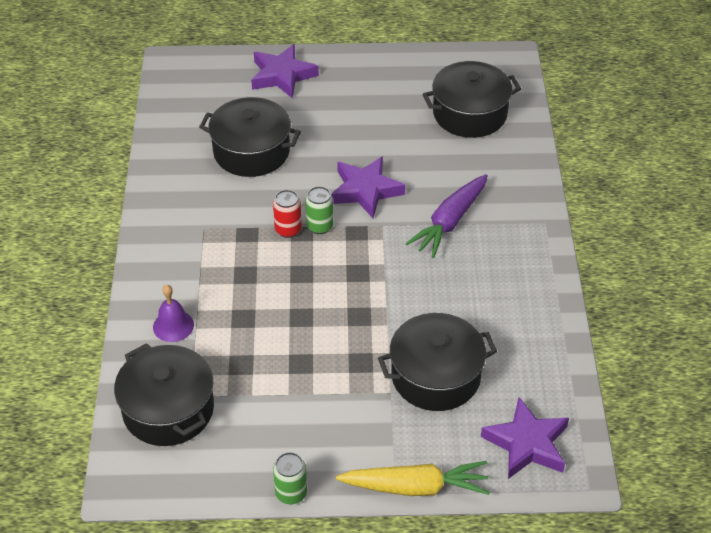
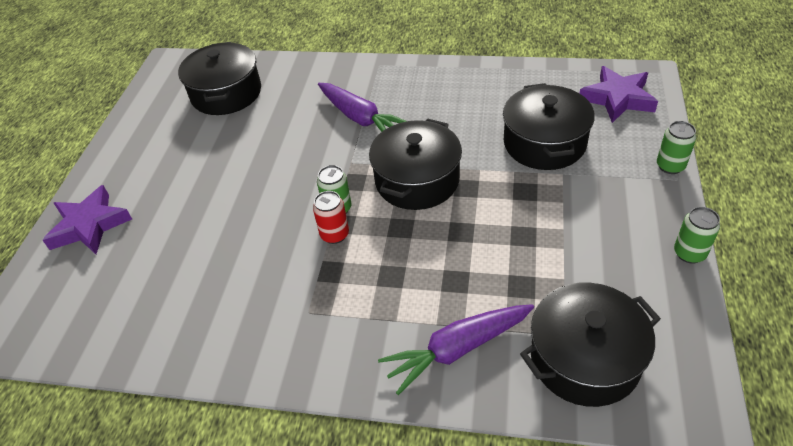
camera: 75 degrees left, 0 degrees up
purple bell [153,285,194,342] -> purple carrot [378,304,534,395]
black pot [199,97,301,177] -> black pot moved to [369,118,462,210]
purple star [331,156,405,218] -> none
yellow carrot [336,461,490,496] -> green can [657,121,696,174]

